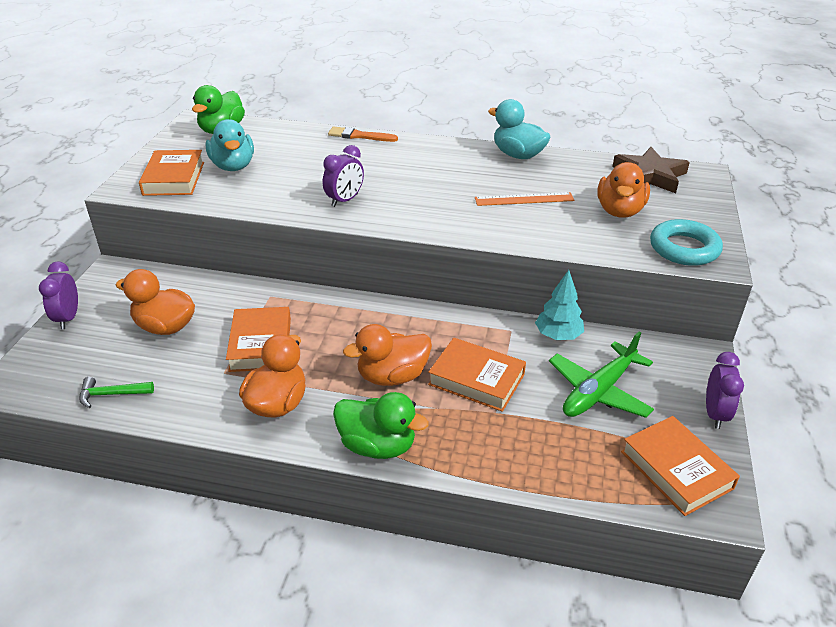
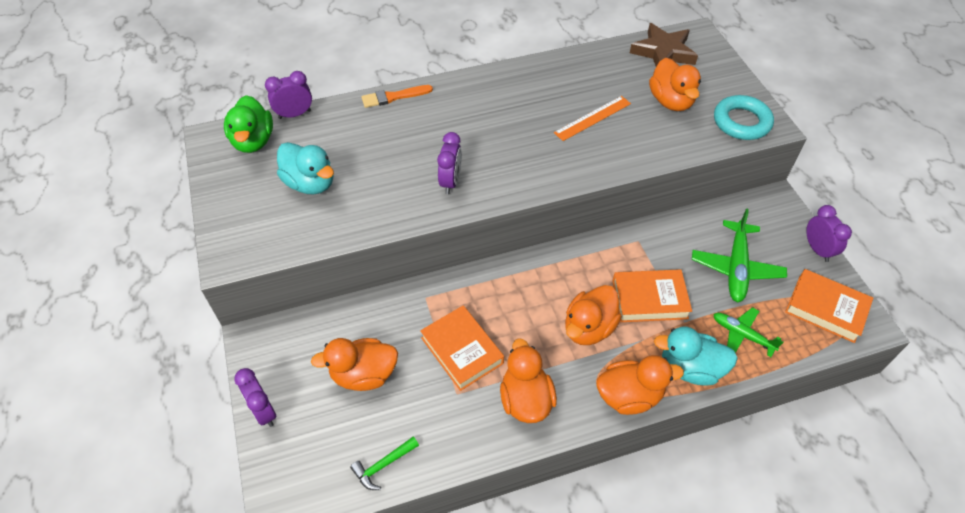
camera: 30 degrees left, 15 degrees up
orange book [139,150,204,196] -> none
green duck [333,392,429,459] -> orange duck [597,355,684,415]
turquoise duck [488,99,550,159] -> turquoise duck moved to [654,327,738,385]
turquoise tree [535,270,584,340] -> none
none -> purple clock [265,71,312,119]
none -> green plane [713,307,784,357]

